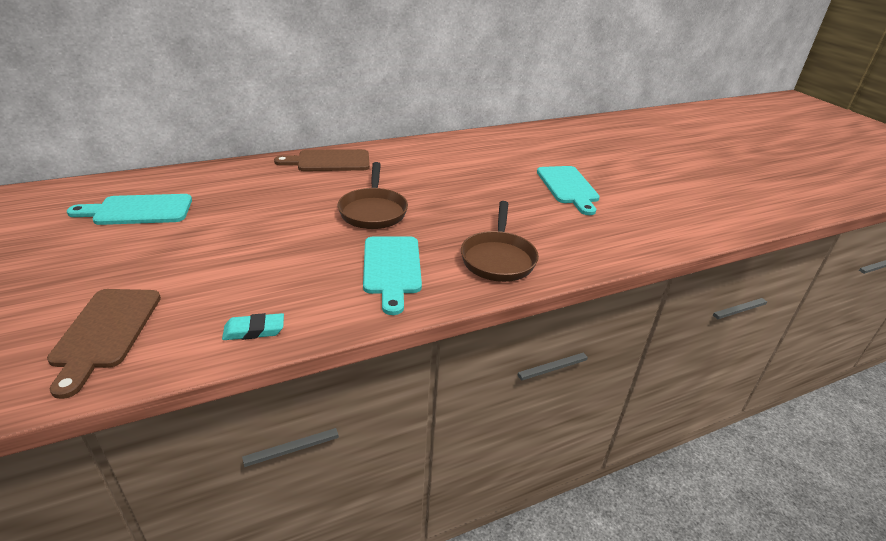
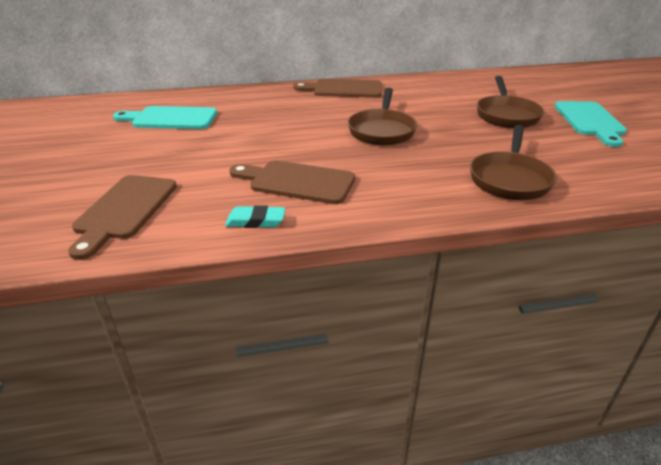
camera: 15 degrees right, 0 degrees up
turquoise cutting board [363,236,422,315] -> none
none -> brown cutting board [230,160,355,204]
none -> brown pan [477,76,544,128]

